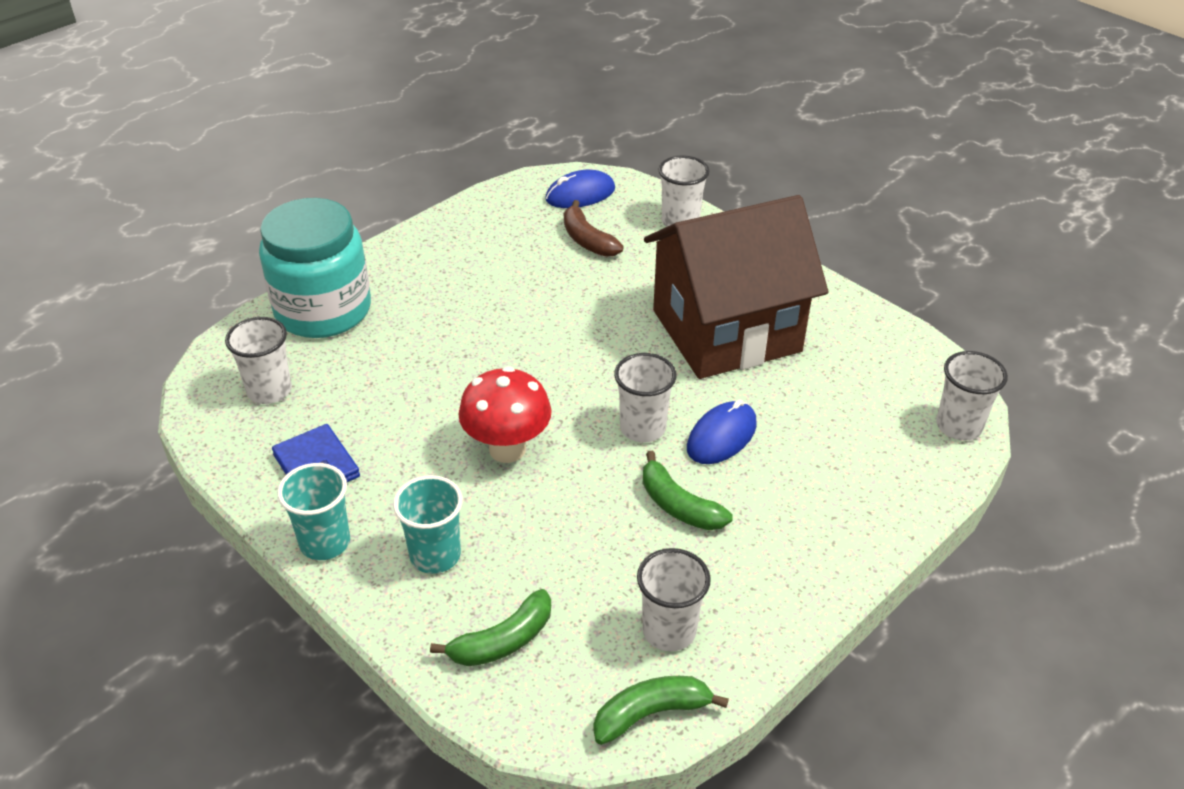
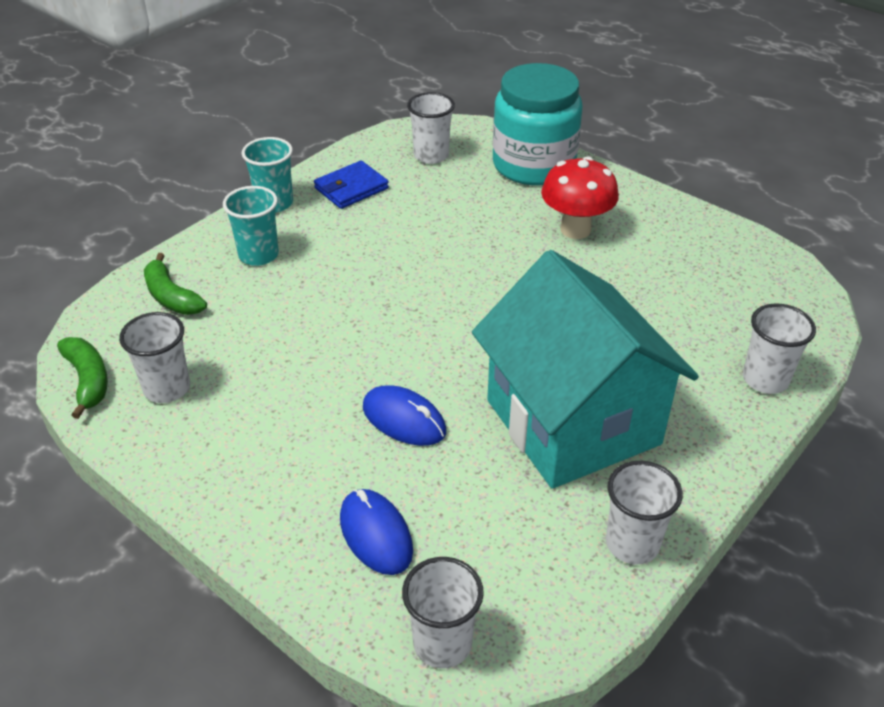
camera: 85 degrees right, 0 degrees up
red mushroom [458,366,552,463] -> red mushroom moved to [541,156,619,239]
blue mouse [545,170,615,208] -> blue mouse moved to [340,489,413,575]
brown banana [564,200,624,257] -> none
white cup [614,353,677,443] -> white cup moved to [606,461,683,564]
green banana [643,451,733,530] -> none
brown house [644,195,828,379] -> turquoise house [472,250,699,489]

